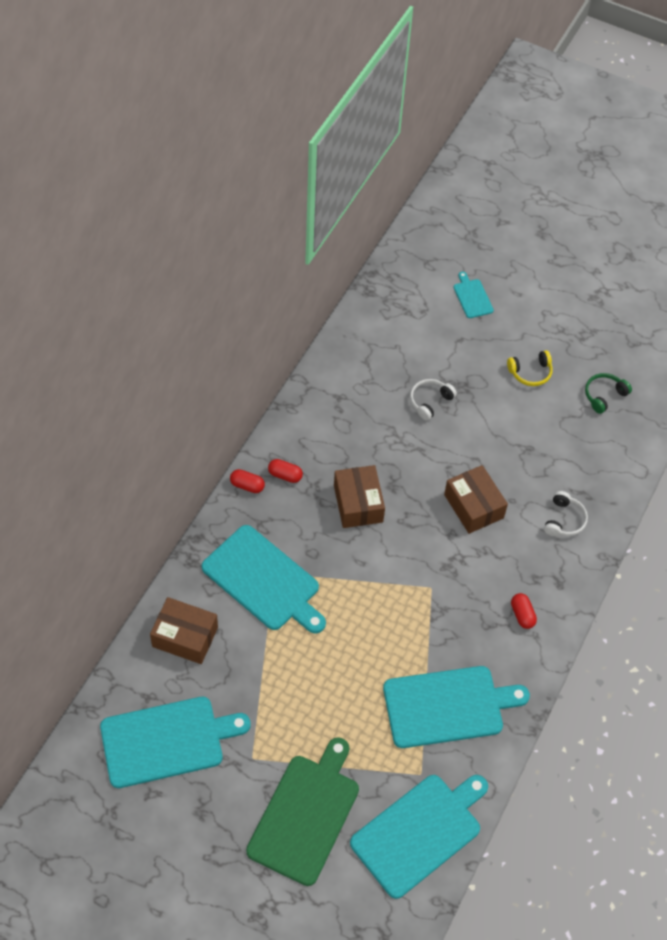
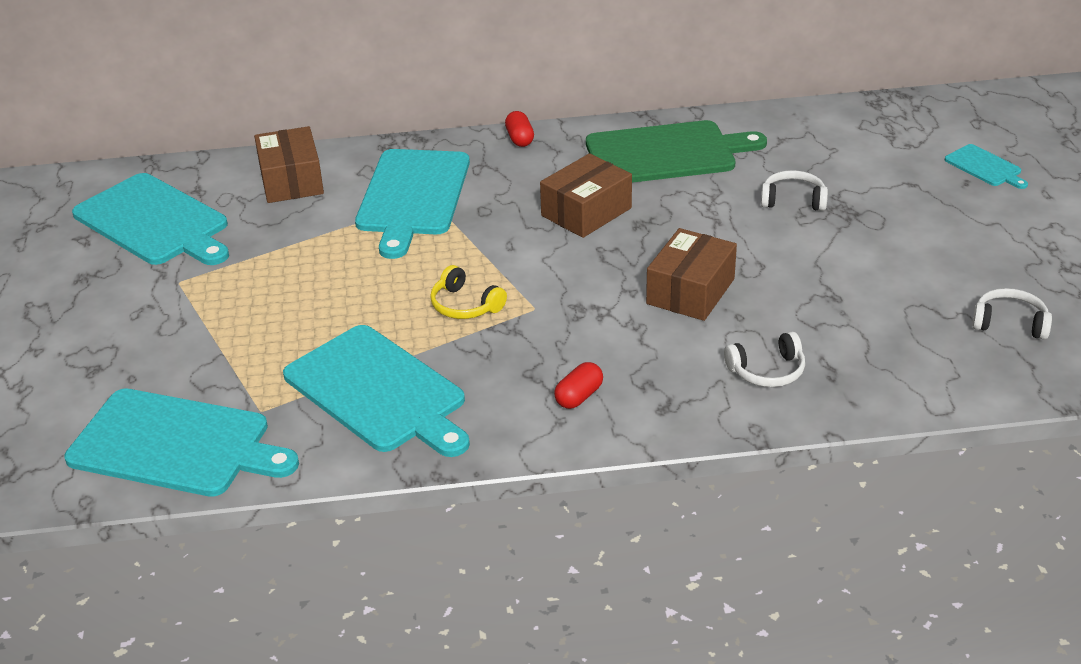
camera: 60 degrees right, 20 degrees down
green cutting board [246,737,359,886] -> green cutting board moved to [586,120,767,183]
red capsule [268,459,303,483] -> none
turquoise cutting board [454,272,494,318] -> turquoise cutting board turned 105 degrees clockwise [945,144,1028,189]
yellow headphones [507,350,553,386] -> yellow headphones moved to [430,265,507,319]
green headphones [585,373,632,414] -> white headphones [972,288,1052,340]

